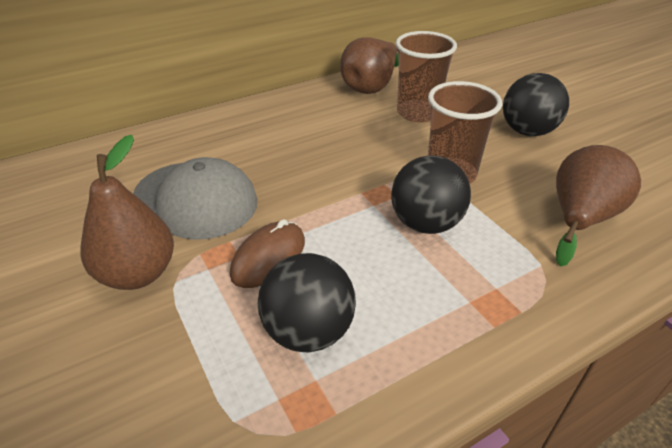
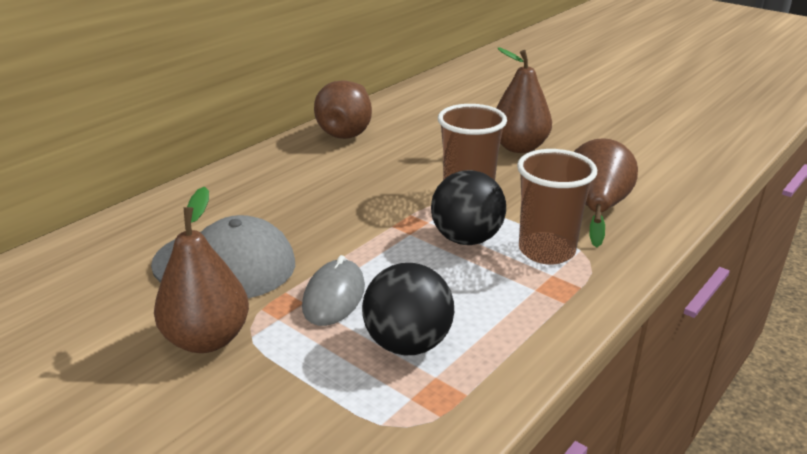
camera: 20 degrees left, 10 degrees down
brown mouse [230,219,305,288] -> grey mouse [302,255,365,326]
brown cup [396,31,457,122] -> brown cup moved to [517,149,597,265]
black ball [503,73,569,136] -> brown pear [496,48,552,153]

